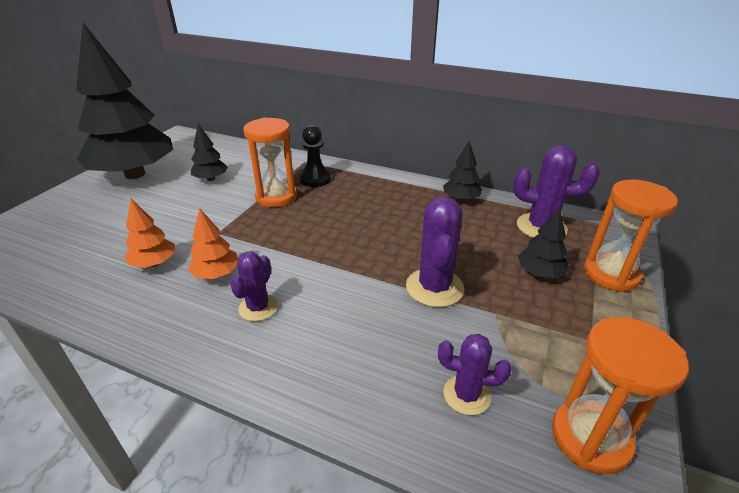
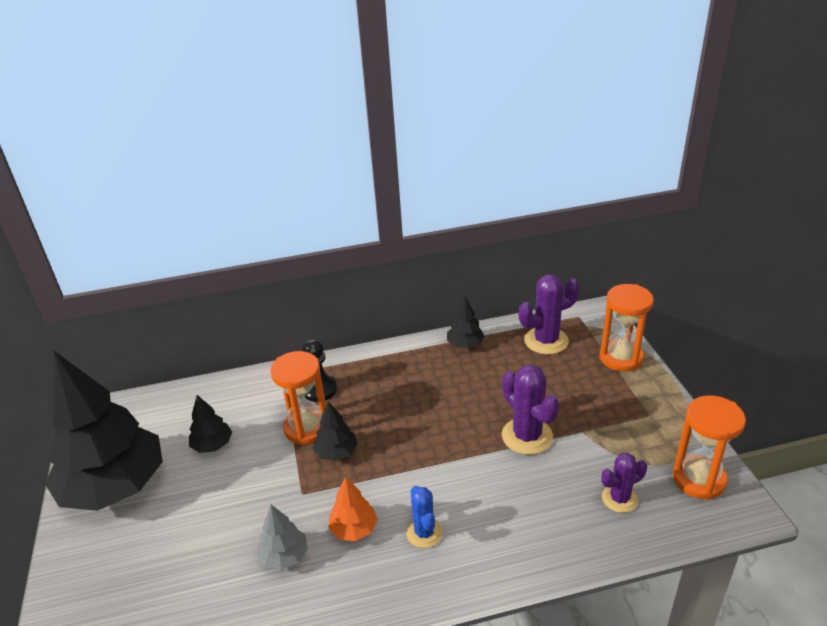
camera: 35 degrees left, 0 degrees up
orange tree [125,199,175,268] -> grey tree [257,505,308,570]
purple cactus [230,252,278,321] -> blue cactus [406,486,443,548]
black tree [518,207,569,278] -> black tree moved to [313,402,358,461]

